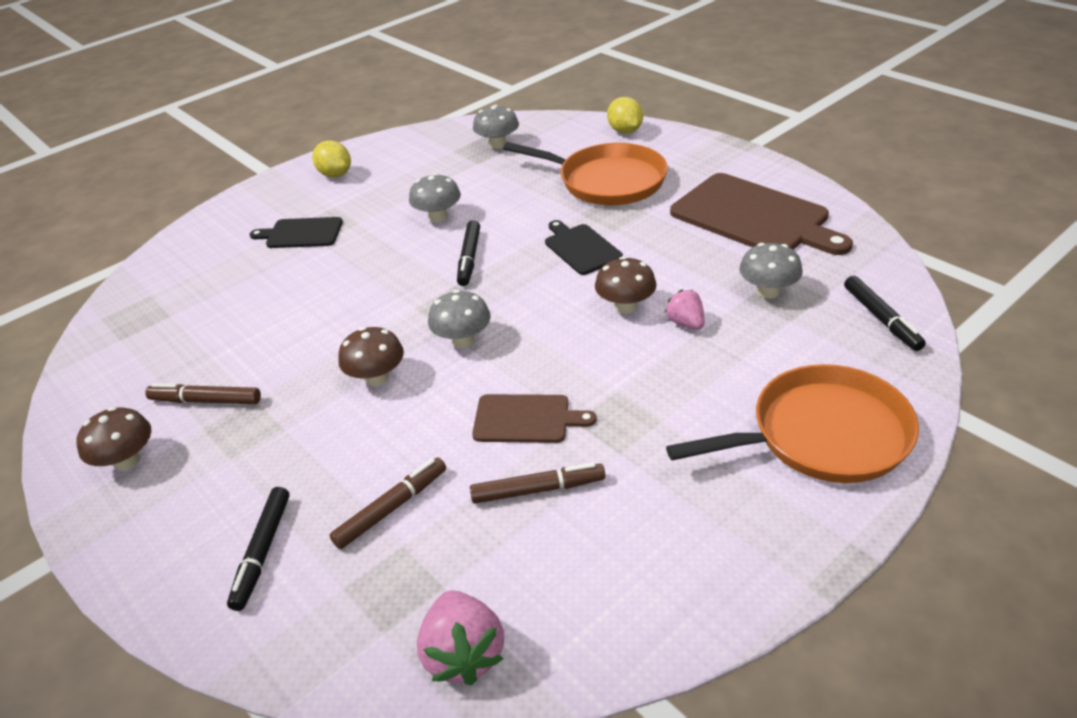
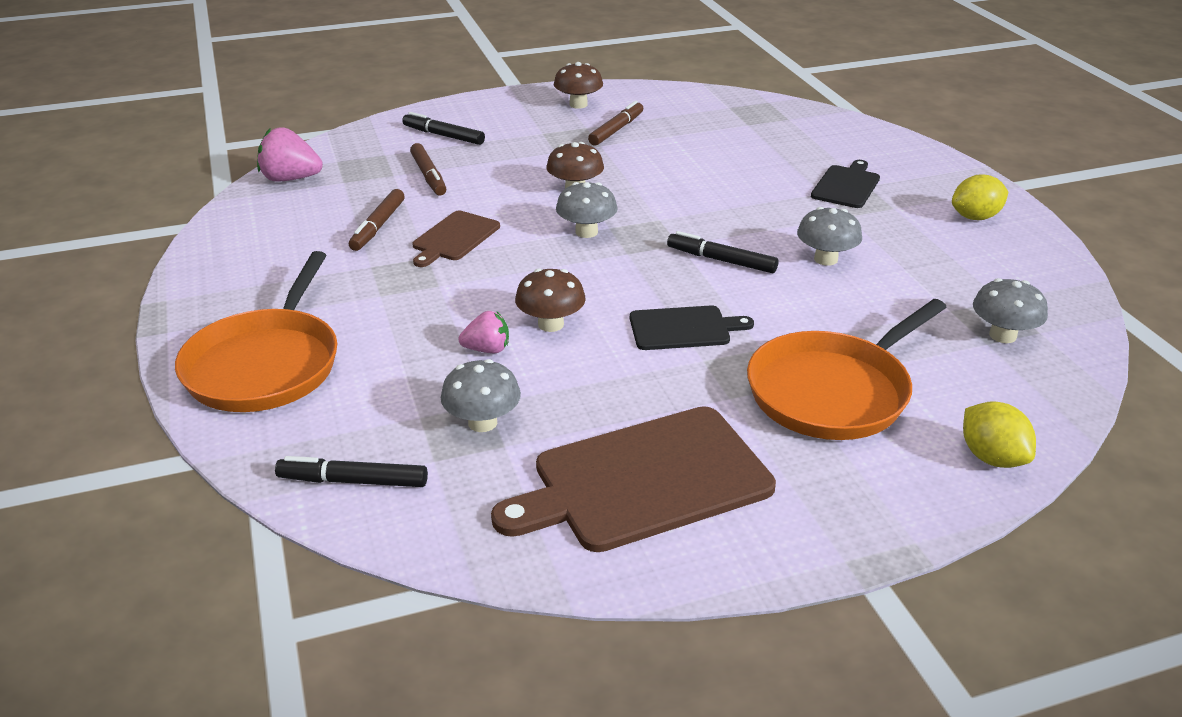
camera: 110 degrees right, 5 degrees down
yellow lemon [607,97,643,134] -> yellow lemon turned 60 degrees clockwise [963,401,1036,468]

